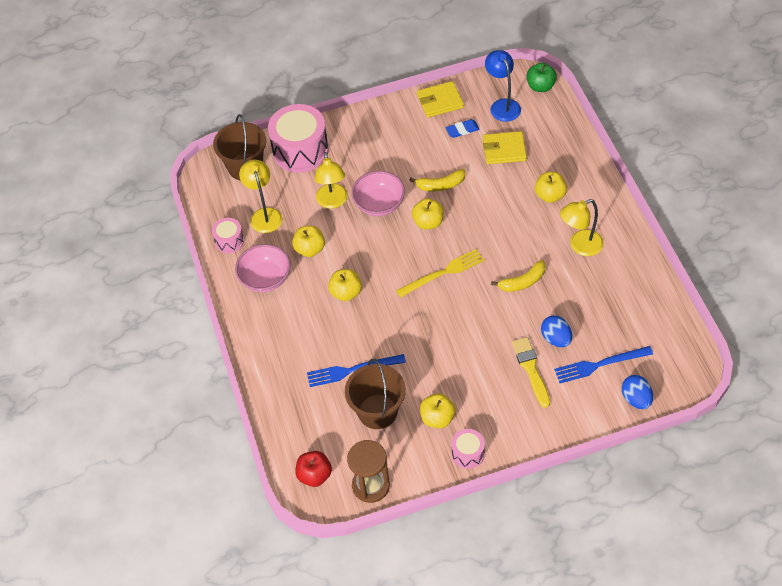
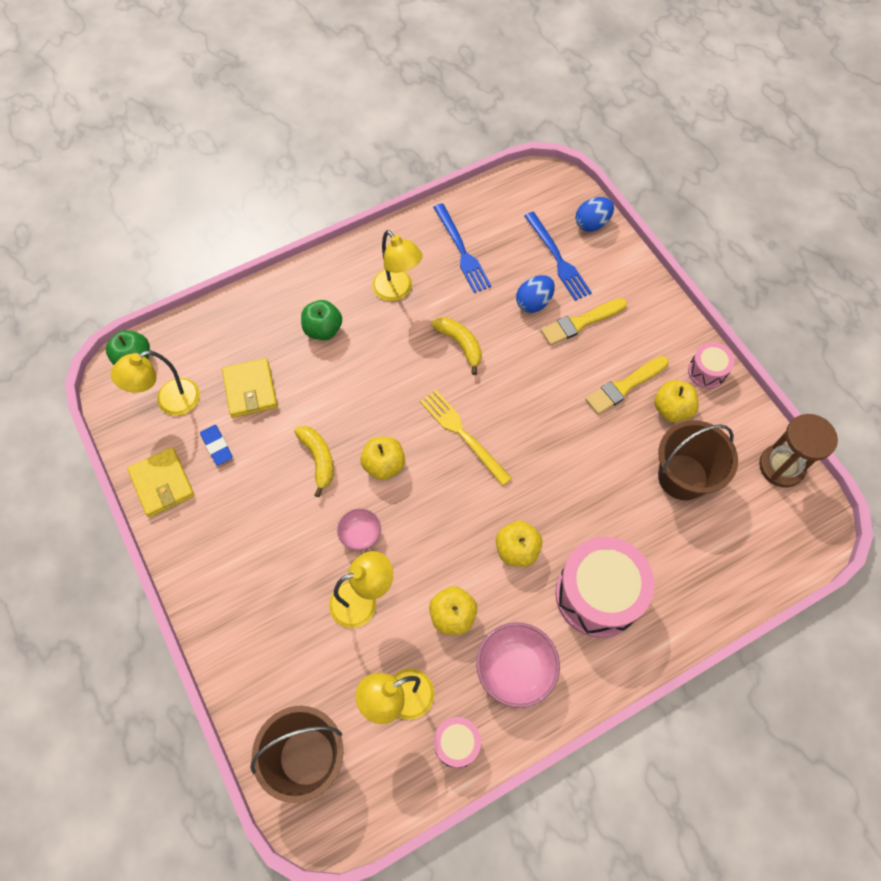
camera: 105 degrees left, 10 degrees up
pink drum [268,104,329,173] -> pink drum moved to [555,537,655,638]
red apple [295,451,332,487] -> none
blue fork [307,354,406,387] -> blue fork moved to [433,203,491,293]
pink bowl [351,171,405,216] -> pink bowl [337,508,381,551], size x0.57
blue lamp [485,50,521,122] -> yellow lamp [111,350,200,416]
yellow apple [535,172,567,203] -> green apple [301,300,342,340]
none -> yellow brush [585,356,669,415]

